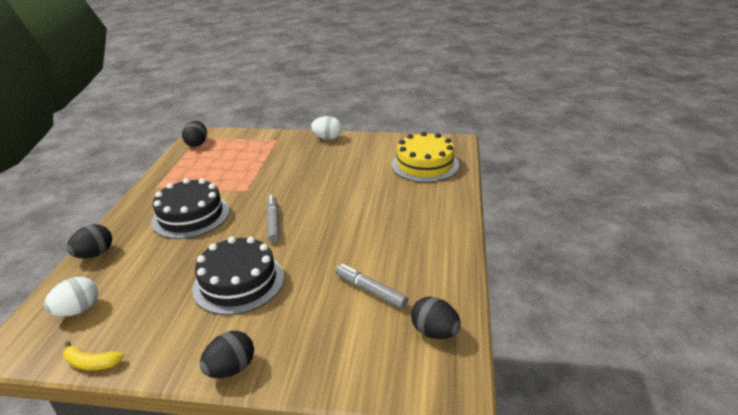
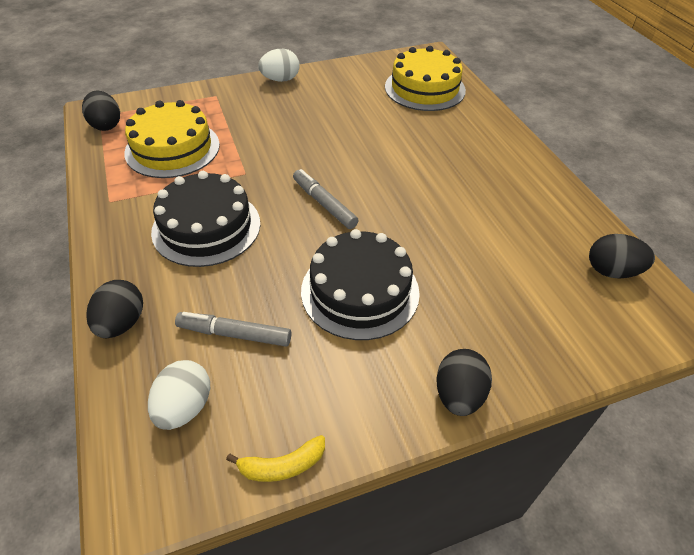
camera: 30 degrees left, 15 degrees up
grey marker [335,264,408,309] -> grey marker moved to [175,312,291,347]
none -> yellow cake [124,100,220,178]

